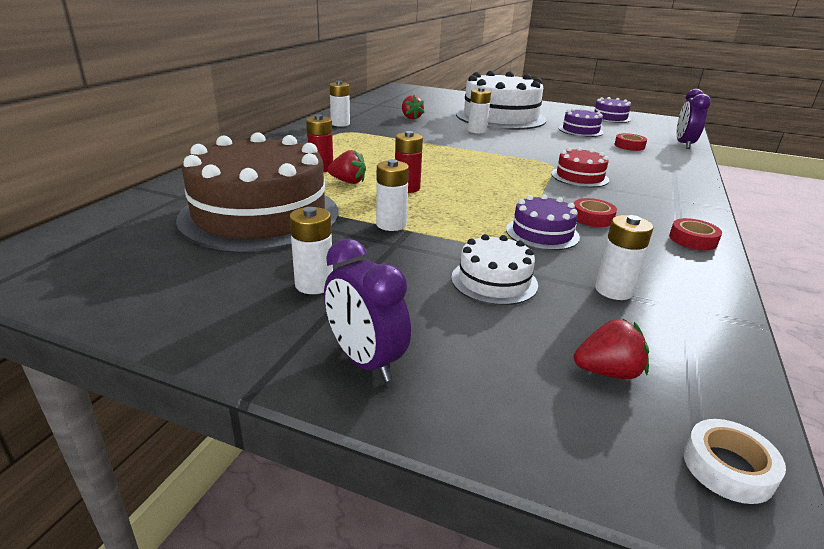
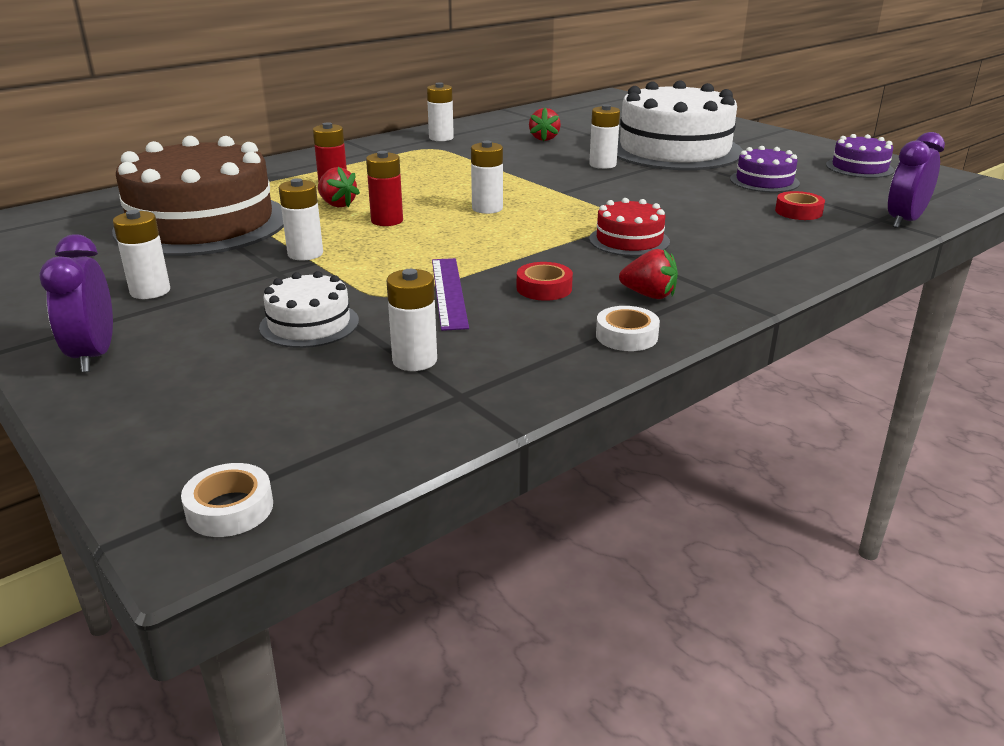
camera: 30 degrees right, 0 degrees up
purple cake [506,194,580,250] -> purple ruler [432,258,469,331]
red strawberry [574,318,649,379] -> red strawberry moved to [619,249,678,299]
red tape [669,218,722,250] -> white tape [596,306,660,351]
none -> white battery [471,141,503,214]

